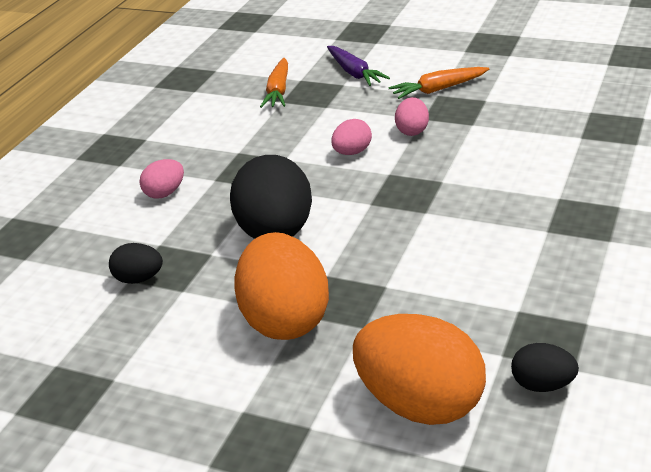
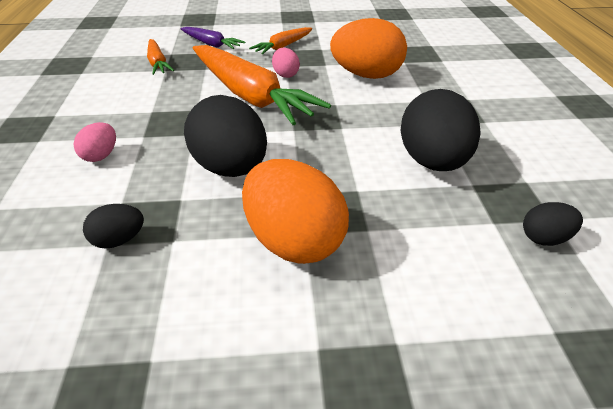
camera: 30 degrees left, 5 degrees up
pink egg [331,119,372,155] -> orange carrot [193,45,331,125]
orange egg [353,314,486,425] -> orange egg moved to [330,18,407,79]
none -> black egg [400,89,481,171]

